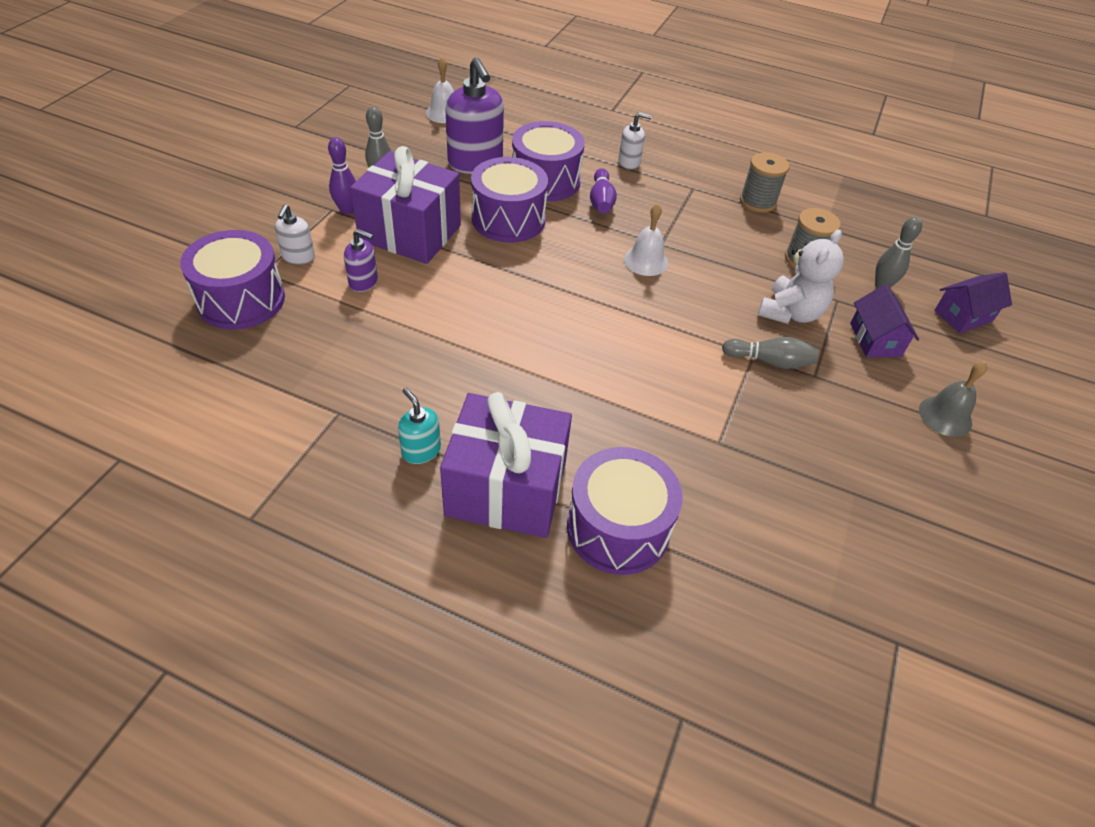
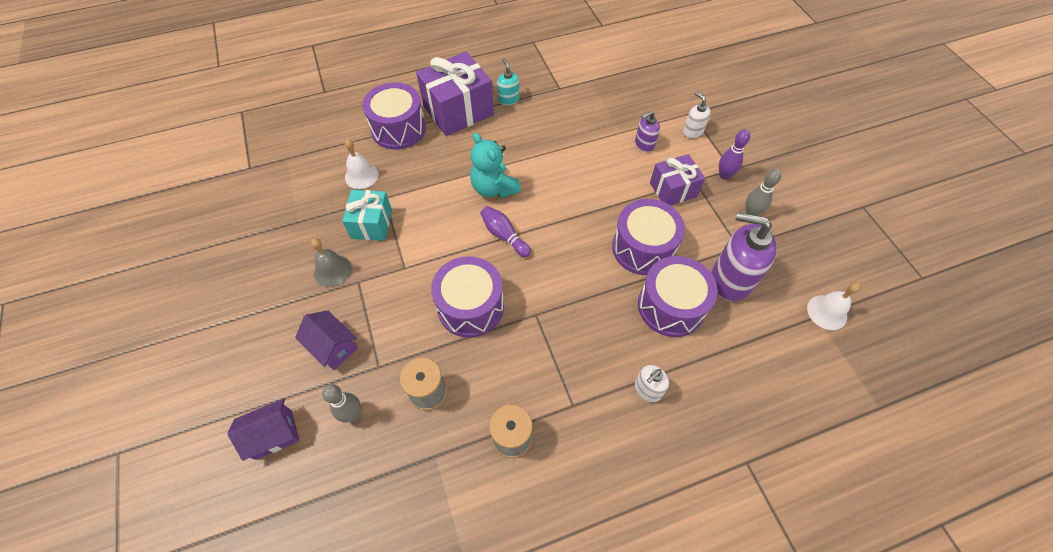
camera: 140 degrees right, 10 degrees up
purple drum [180,230,285,330] -> purple drum moved to [431,256,504,338]
purple gift [350,146,461,264] -> purple gift [650,154,705,205], size x0.61
turquoise soap dispenser [398,388,441,464] -> turquoise soap dispenser turned 120 degrees counterclockwise [497,58,520,105]
purple bowling pin [590,168,617,214] -> purple bowling pin moved to [480,206,531,257]
white bell [624,203,668,276] -> white bell moved to [345,139,379,189]
grey bowling pin [722,337,818,369] -> none
white teddy bear [758,230,844,324] -> none
grey bell [919,361,987,437] -> grey bell moved to [311,238,352,287]
purple house [934,272,1012,333] -> purple house turned 45 degrees clockwise [227,399,299,461]
none -> turquoise gift [342,190,392,241]
none -> turquoise teddy bear [470,132,521,198]

